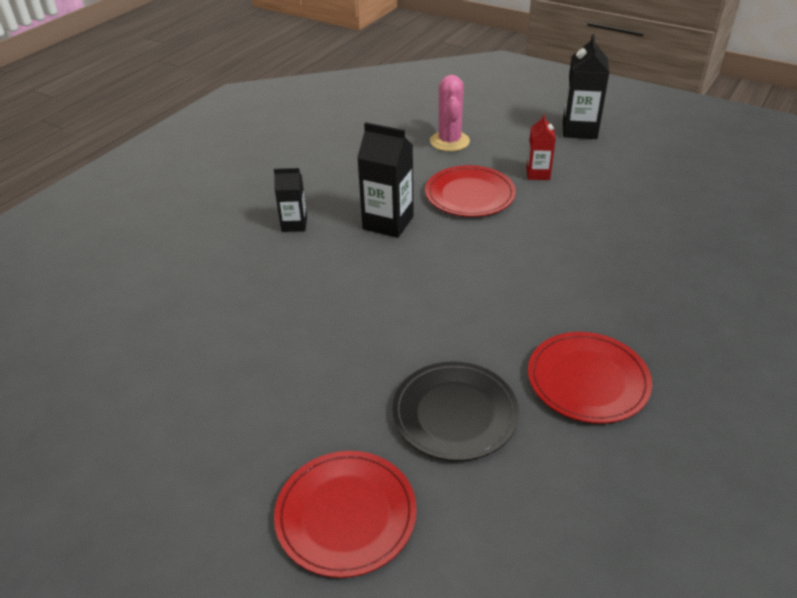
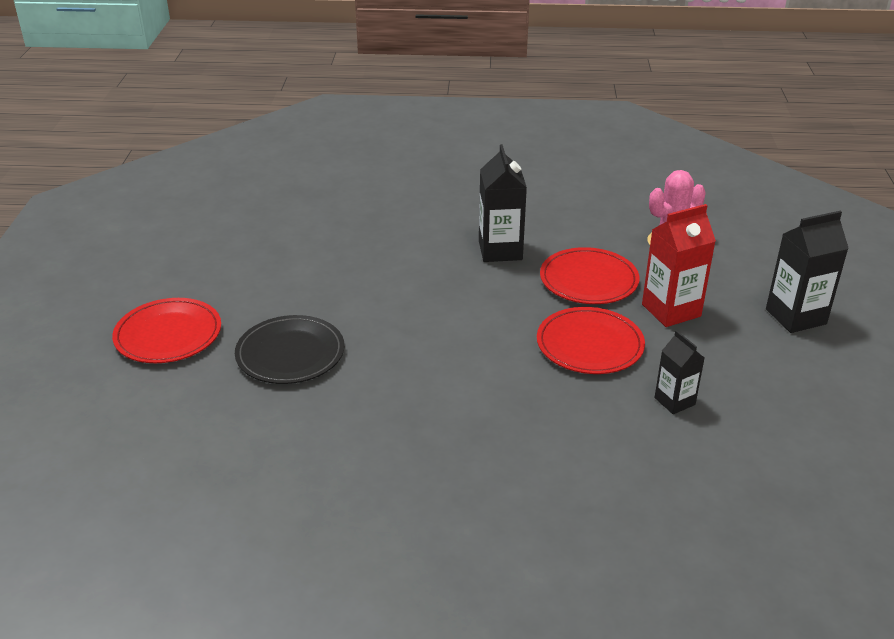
camera: 60 degrees right, 5 degrees down
black carton [274,168,307,232] -> black carton moved to [654,330,704,414]
red carton [526,114,556,180] -> red carton [642,204,716,327], size x1.64
red plate [528,332,652,423] -> red plate moved to [537,307,645,374]

